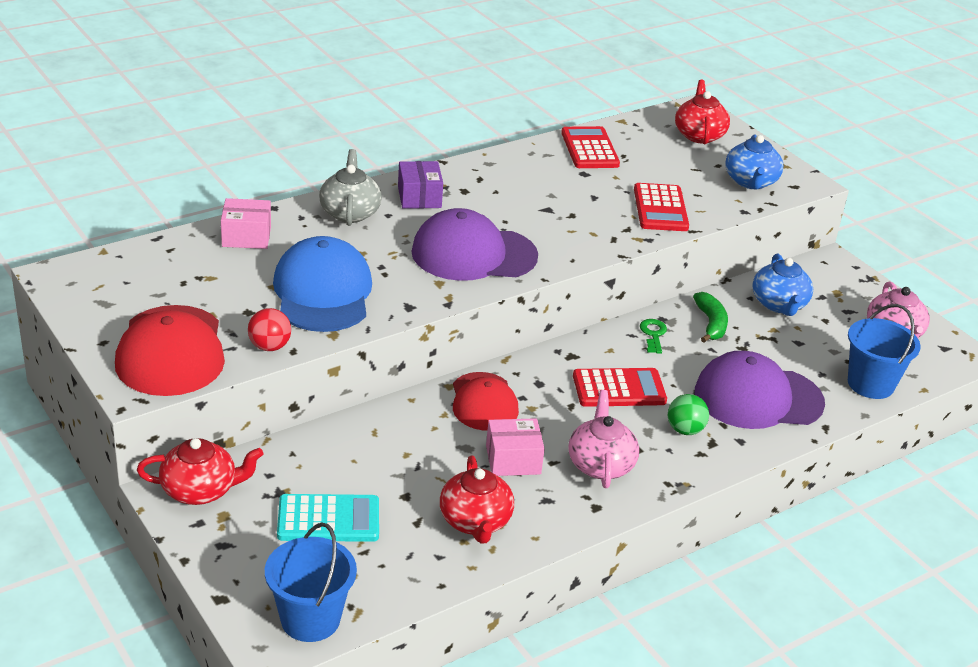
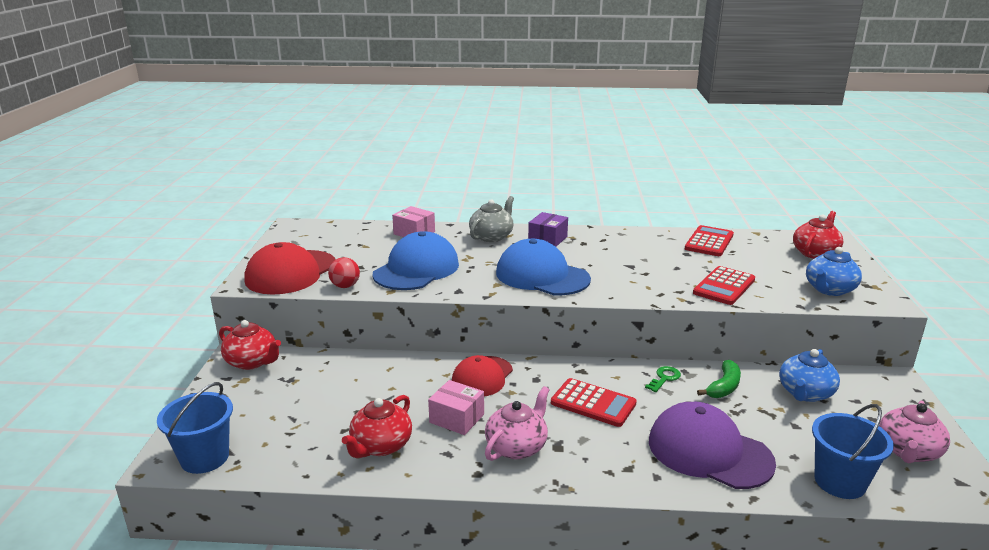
camera: 40 degrees right, 10 degrees down
turquoise calculator [277,494,379,542] -> none
purple cap [411,208,538,281] -> blue cap [496,239,591,295]
green ball [668,394,709,435] -> none

